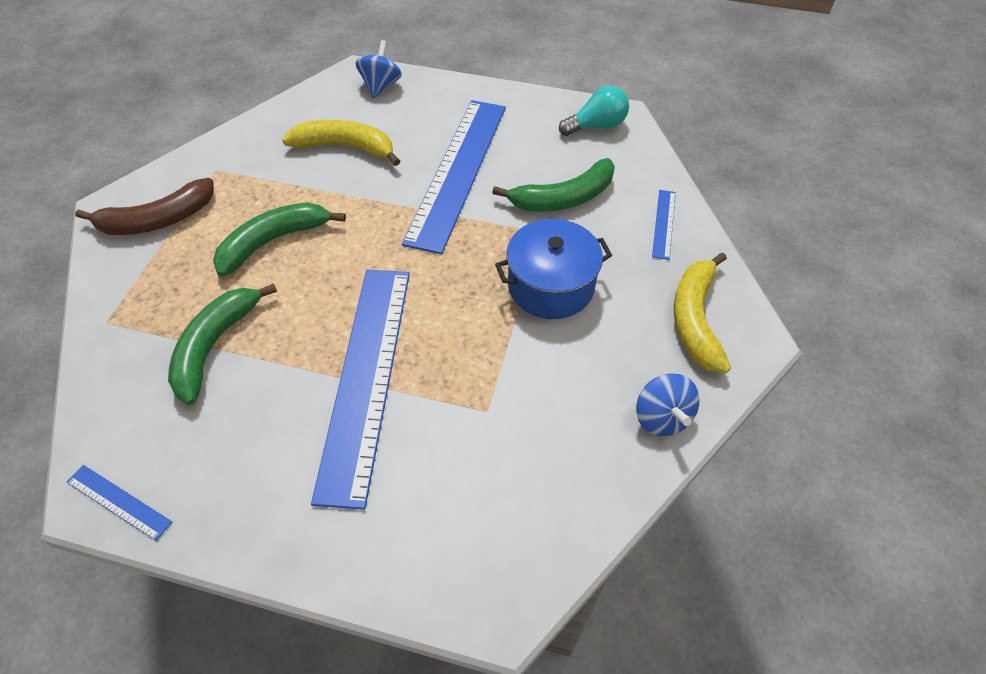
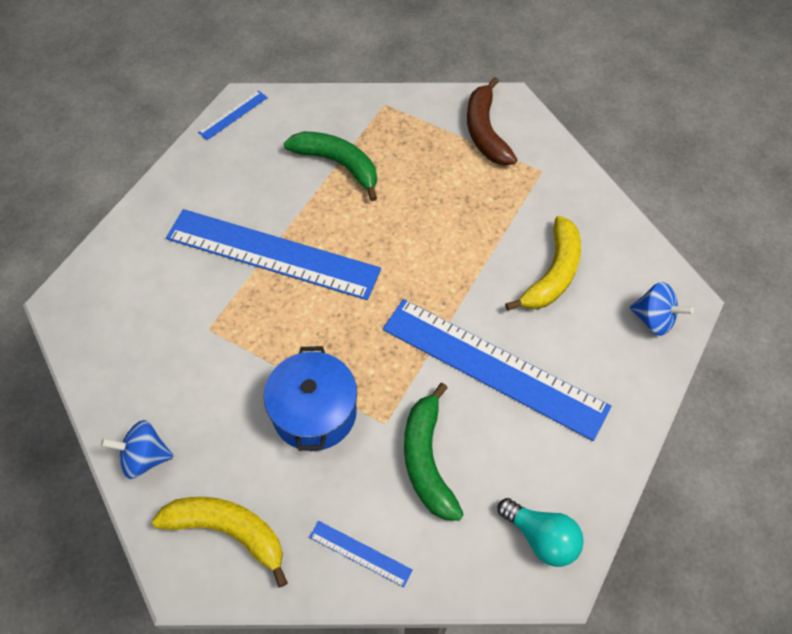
camera: 105 degrees right, 5 degrees up
green banana [213,202,346,277] -> none
turquoise light bulb [559,86,629,136] -> turquoise light bulb turned 45 degrees counterclockwise [498,498,584,567]

